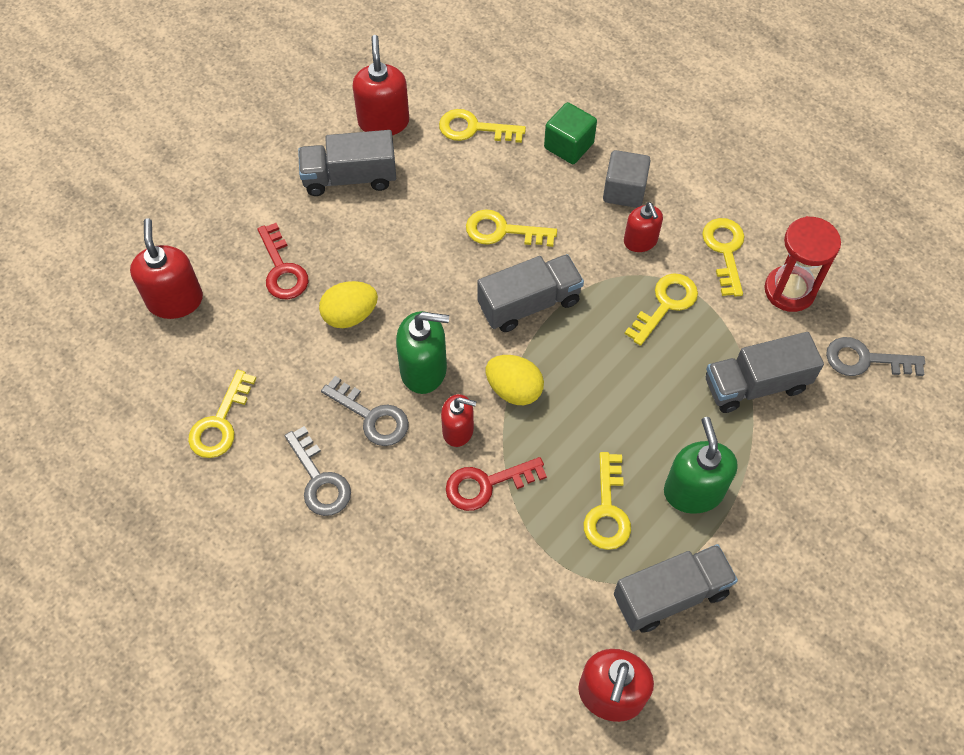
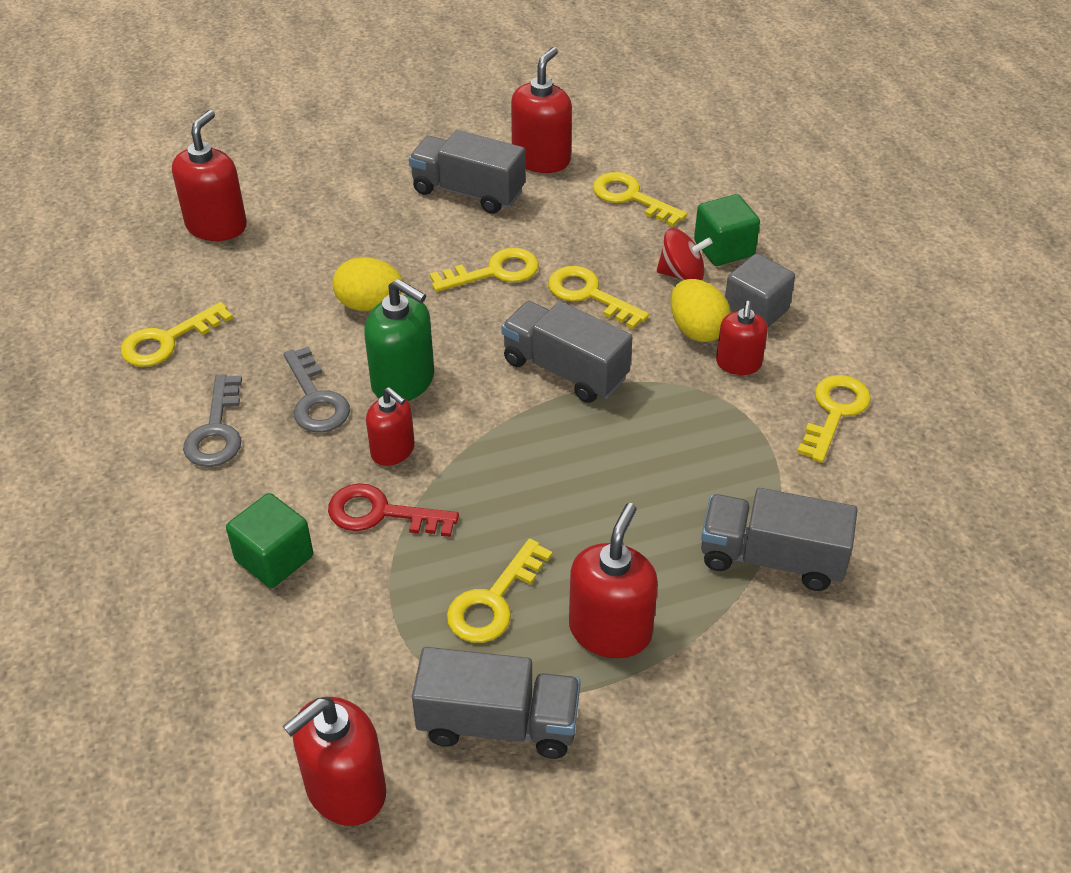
camera: 30 degrees right, 15 degrees down
red key [257,223,308,299] -> none
grey truck [477,254,584,332] -> grey truck turned 150 degrees counterclockwise [501,301,632,403]
yellow egg [486,355,544,405] -> yellow egg moved to [671,279,731,342]
yellow key [625,273,698,346] -> yellow key moved to [430,248,539,292]
green soap dispenser [664,417,738,514] -> red soap dispenser [569,503,658,658]
red hourglass [765,216,841,312] -> none
grey key [826,337,925,376] -> none
none -> green cube [226,493,313,588]
none -> red spinning top [657,228,713,280]

